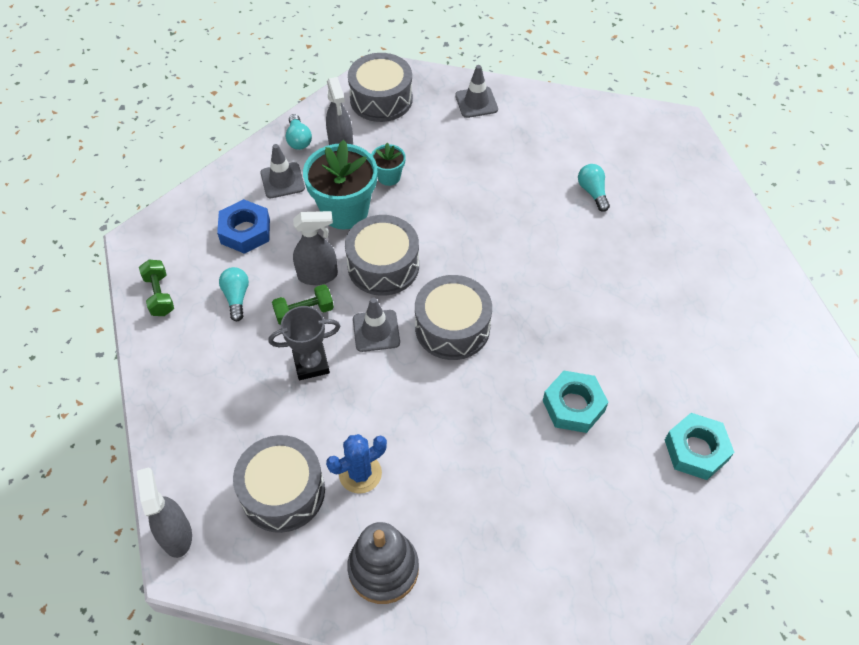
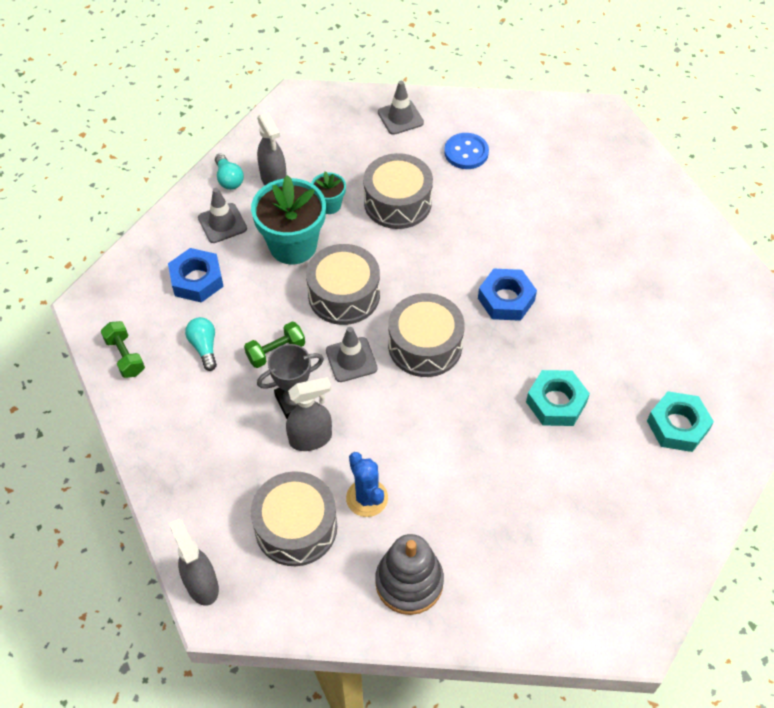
camera: 10 degrees left, 0 degrees up
grey spray bottle [293,211,338,285] -> grey spray bottle moved to [286,377,332,451]
blue cactus [326,434,387,494] -> blue cactus turned 75 degrees counterclockwise [346,452,388,517]
grey drum [348,53,413,122] -> grey drum moved to [363,153,433,229]
turquoise light bulb [578,164,610,212] -> none
none -> blue button [444,133,489,169]
none -> blue nut [478,269,537,321]

